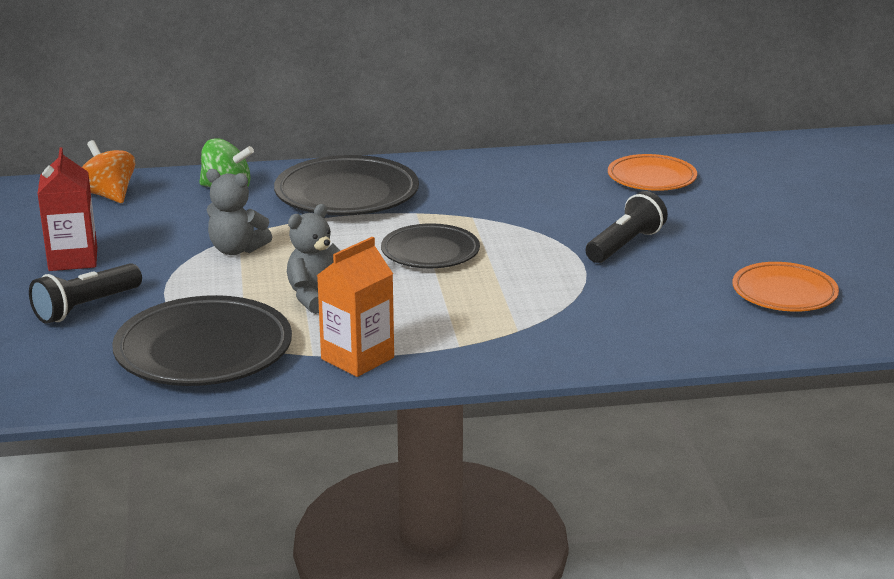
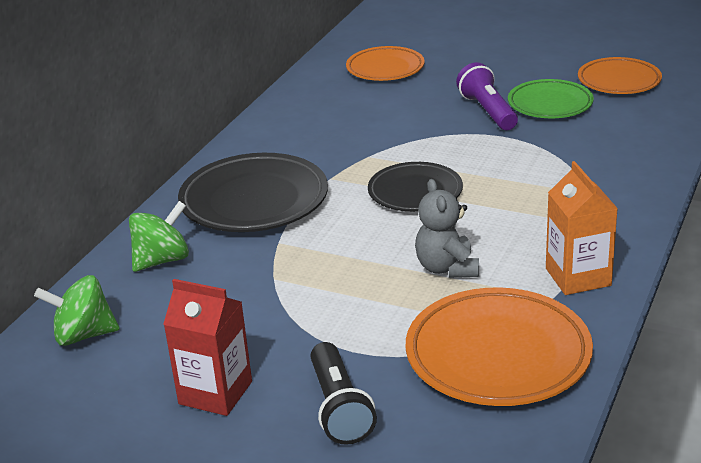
camera: 55 degrees left, 5 degrees up
orange spinning top [82,140,135,203] -> green spinning top [34,275,120,346]
black plate [112,295,292,386] -> orange plate [406,287,593,406]
grey teddy bear [206,169,272,255] -> none
black flashlight [585,191,668,263] -> purple flashlight [456,62,518,130]
none -> green plate [508,79,594,118]

